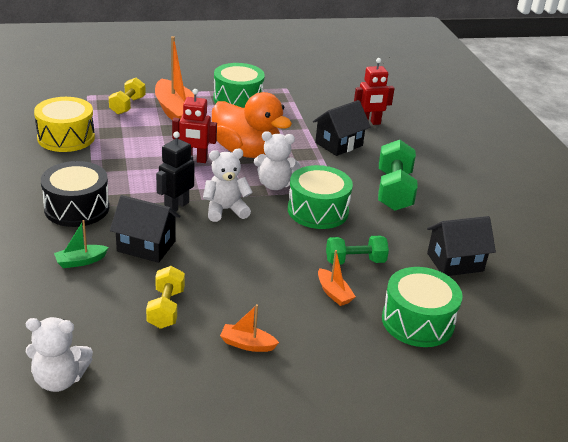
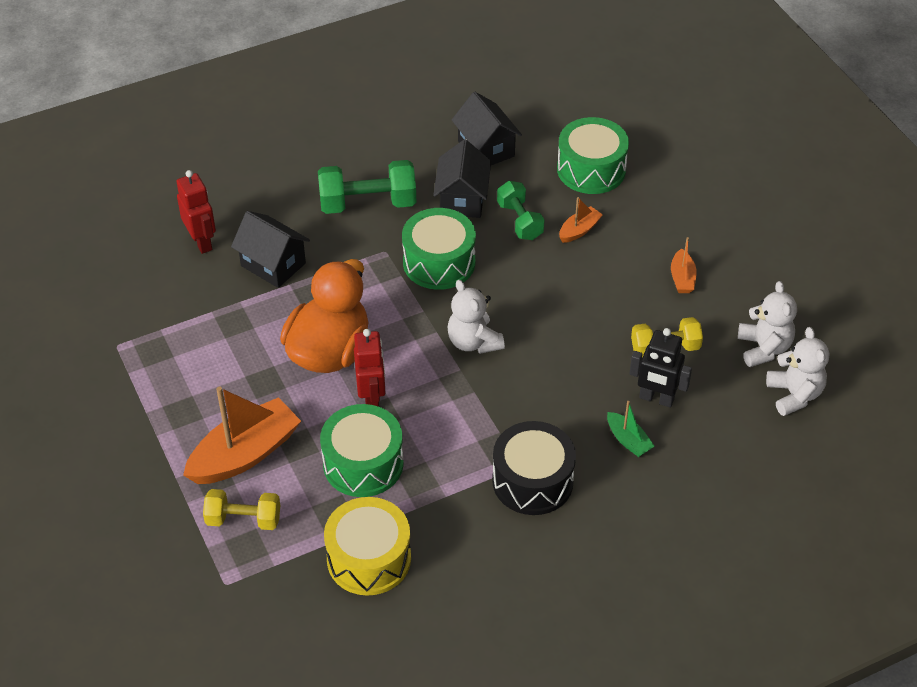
camera: 100 degrees left, 15 degrees up
black house [110,195,181,263] -> black house moved to [433,140,491,218]
black robot [156,131,194,212] -> black robot moved to [629,328,692,408]
green drum [213,63,265,108] -> green drum moved to [320,404,404,497]
white teddy bear [254,131,301,190] -> white teddy bear moved to [738,281,797,367]

